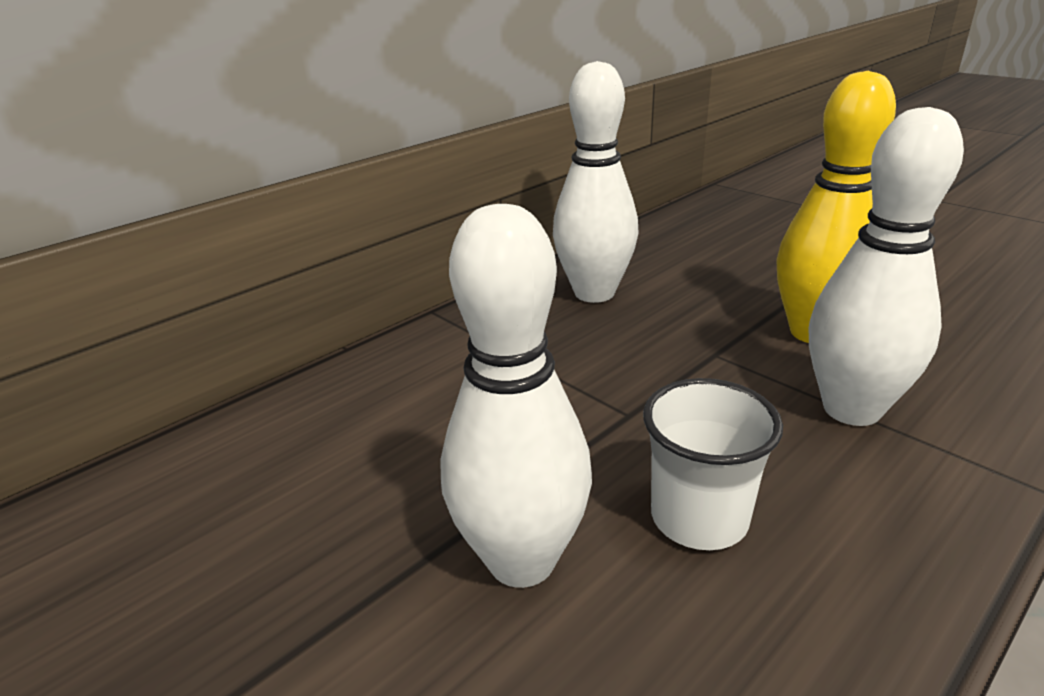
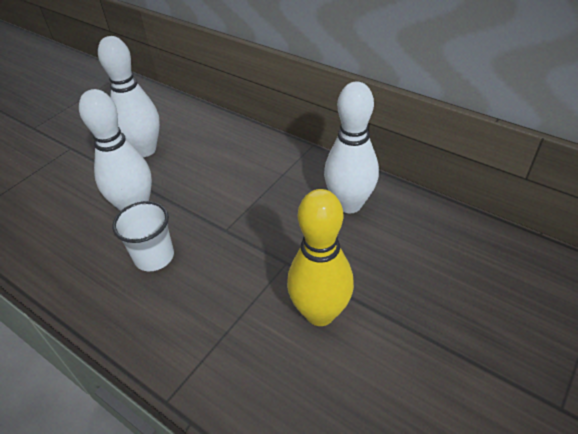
camera: 80 degrees right, 15 degrees up
white bowling pin [809,107,964,426] -> white bowling pin moved to [98,36,160,157]

